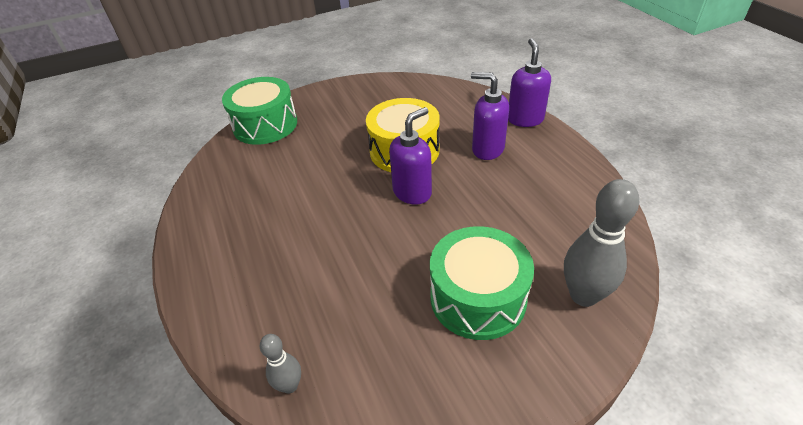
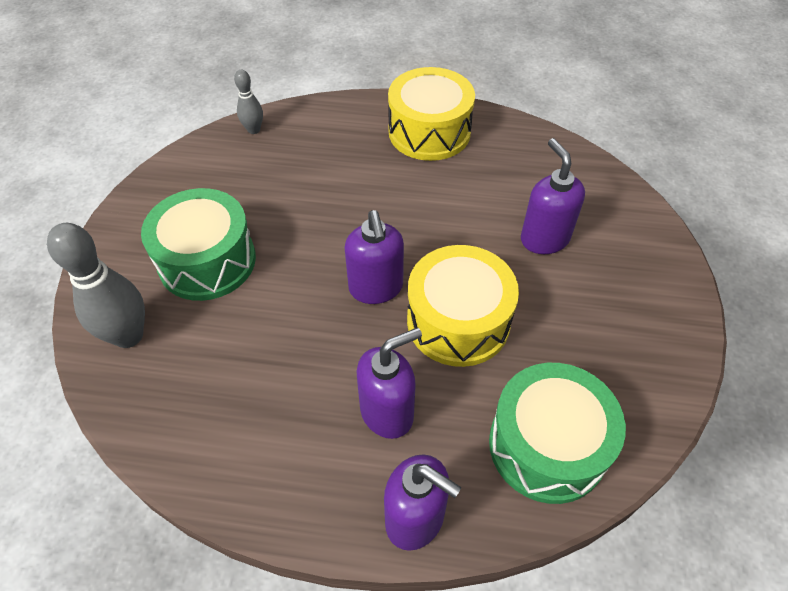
camera: 120 degrees right, 10 degrees up
green drum [222,77,297,145] -> green drum moved to [489,363,626,504]
none -> yellow drum [388,67,475,161]
none -> purple soap dispenser [521,138,585,254]

